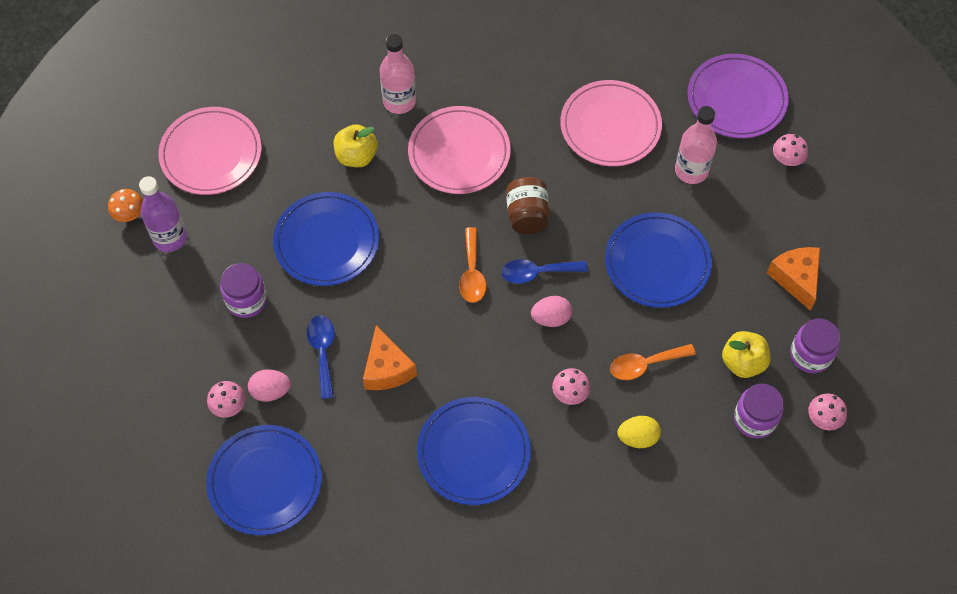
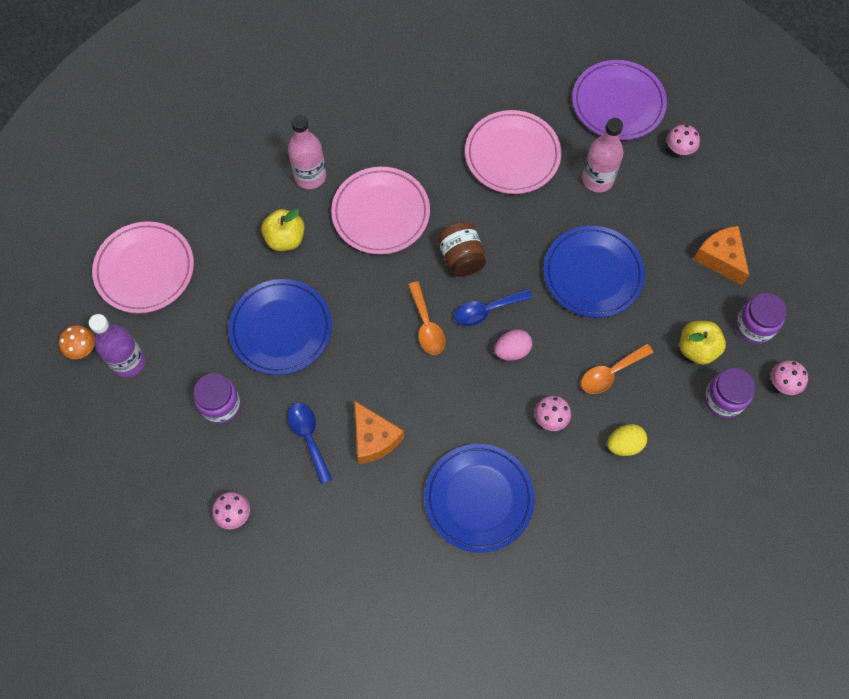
camera: 15 degrees left, 5 degrees up
blue plate [206,425,322,535] -> none
pink egg [248,369,291,402] -> none

